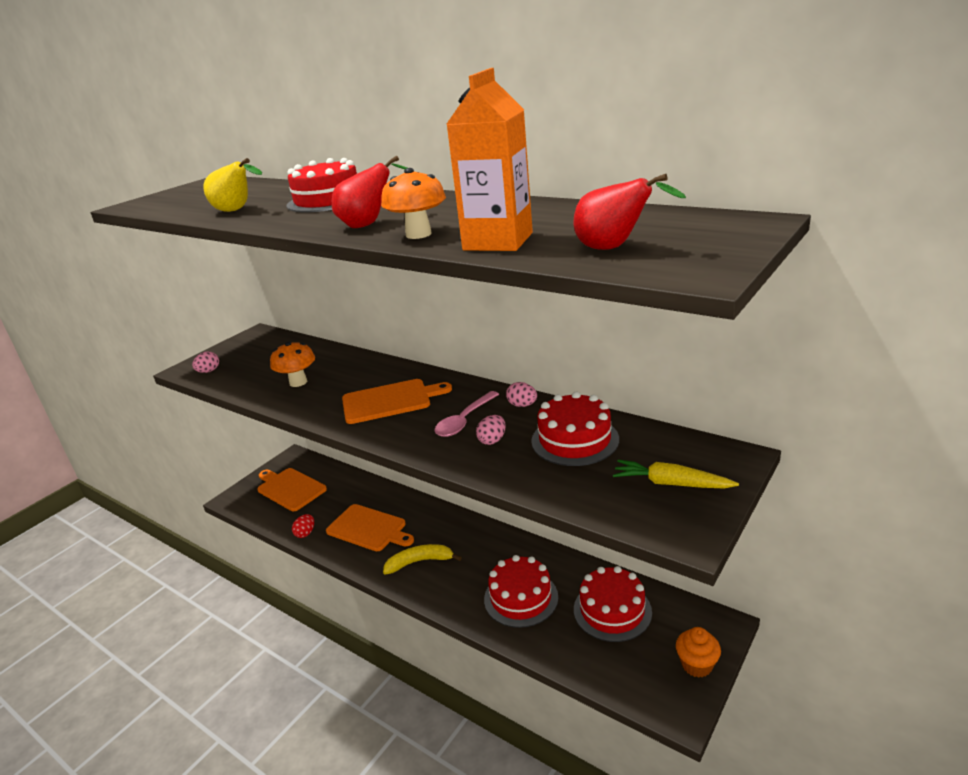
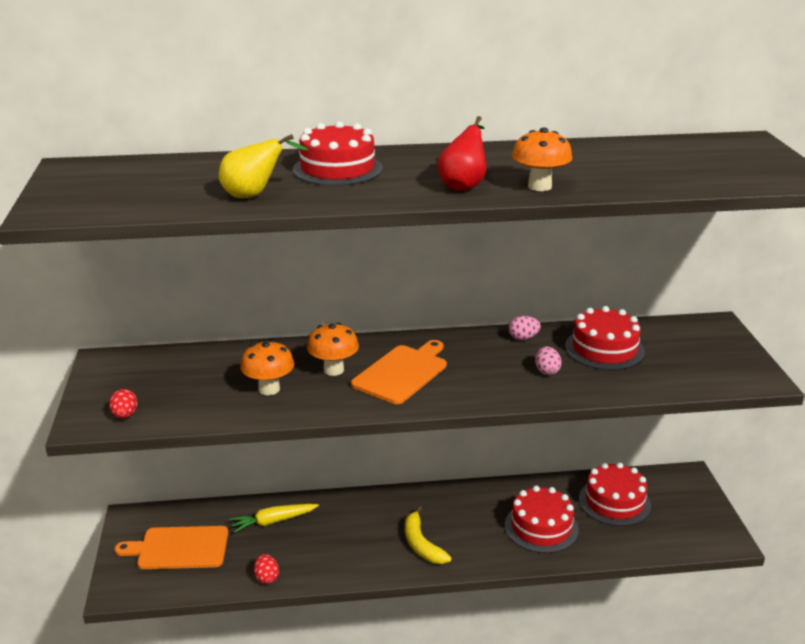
camera: 45 degrees left, 0 degrees up
pink egg [192,351,219,373] -> red egg [109,389,138,419]
orange cutting board [326,504,414,551] -> none
yellow banana [383,544,462,575] -> yellow banana turned 60 degrees counterclockwise [405,506,451,564]
pink spoon [435,391,499,437] -> none
orange carton [447,68,533,251] -> none
red pear [574,174,686,250] -> none
yellow carrot [613,460,739,489] -> yellow carrot moved to [229,504,319,533]
orange cupcake [676,627,721,678] -> none
none -> orange mushroom [307,322,359,376]

